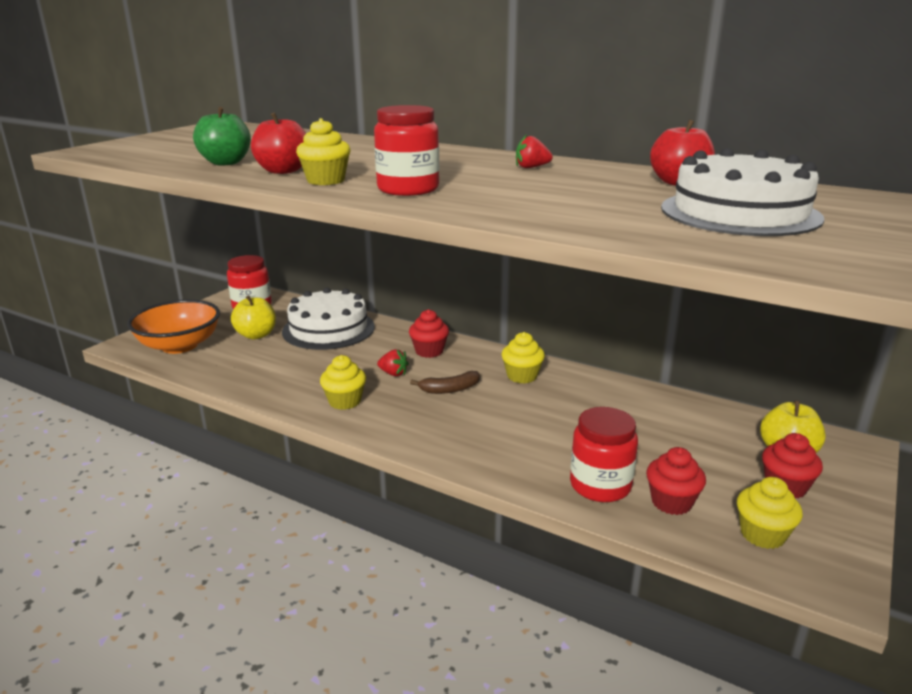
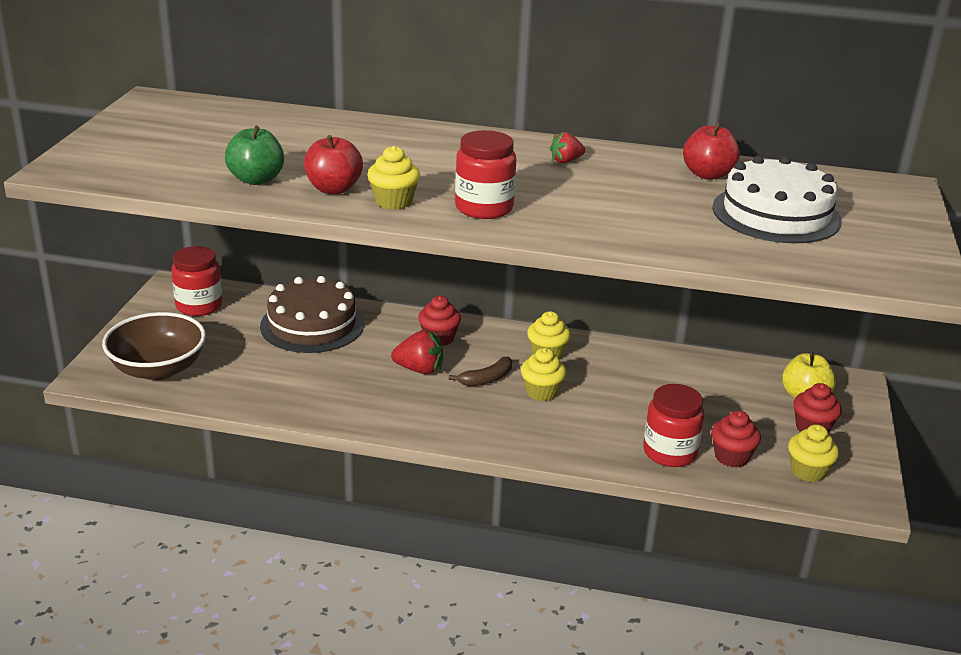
camera: 20 degrees left, 5 degrees up
orange bowl [127,300,220,354] -> brown bowl [102,312,206,380]
yellow apple [231,295,276,339] -> none
white cake [282,287,375,350] -> brown cake [260,276,364,353]
yellow cupcake [320,355,366,410] -> yellow cupcake moved to [521,348,566,401]
red strawberry [377,349,409,376] -> red strawberry [391,330,443,374], size x1.56

